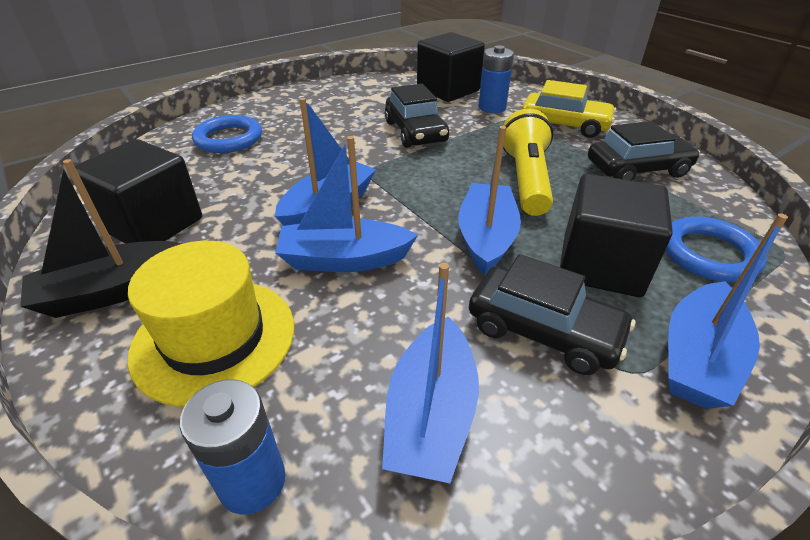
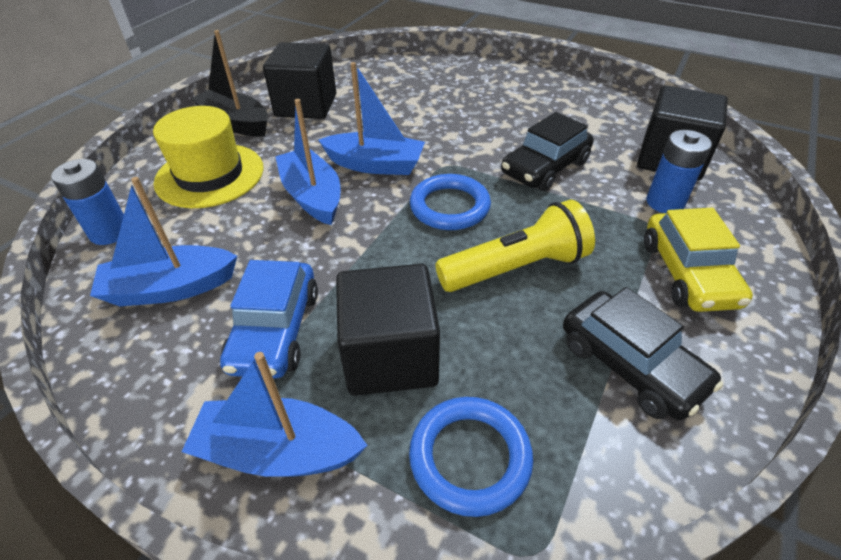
camera: 65 degrees right, 5 degrees up
blue ring [192,115,262,153] -> blue ring moved to [410,174,491,230]
blue boat [458,126,521,276] -> none
black car [469,254,635,375] -> blue car [220,260,318,379]

